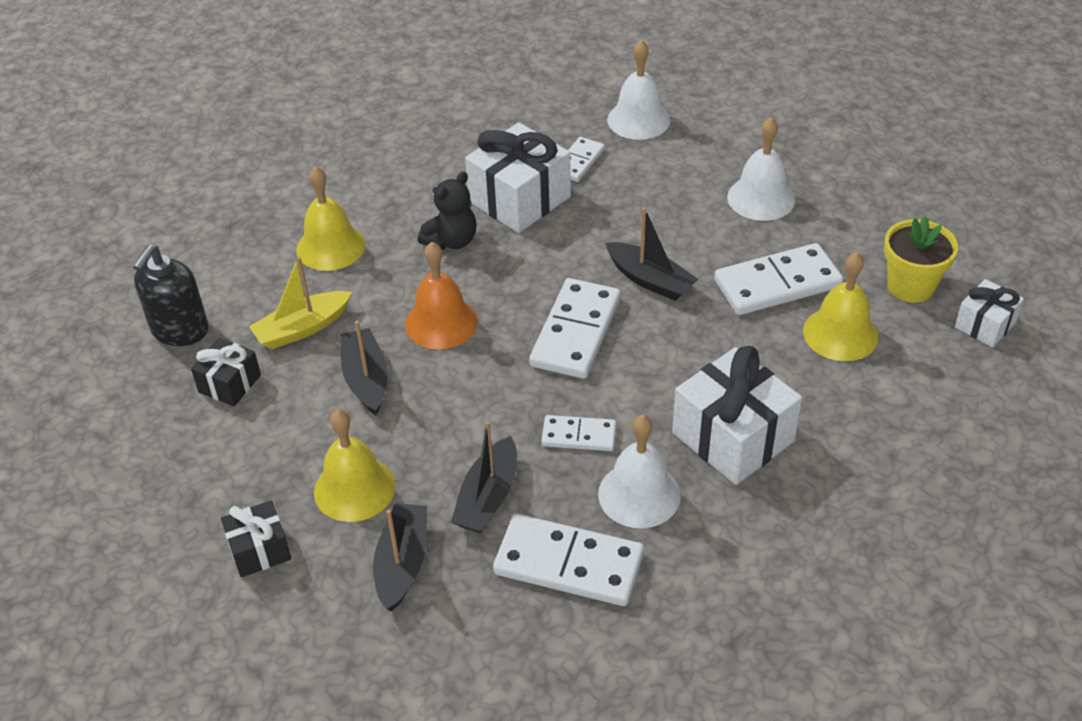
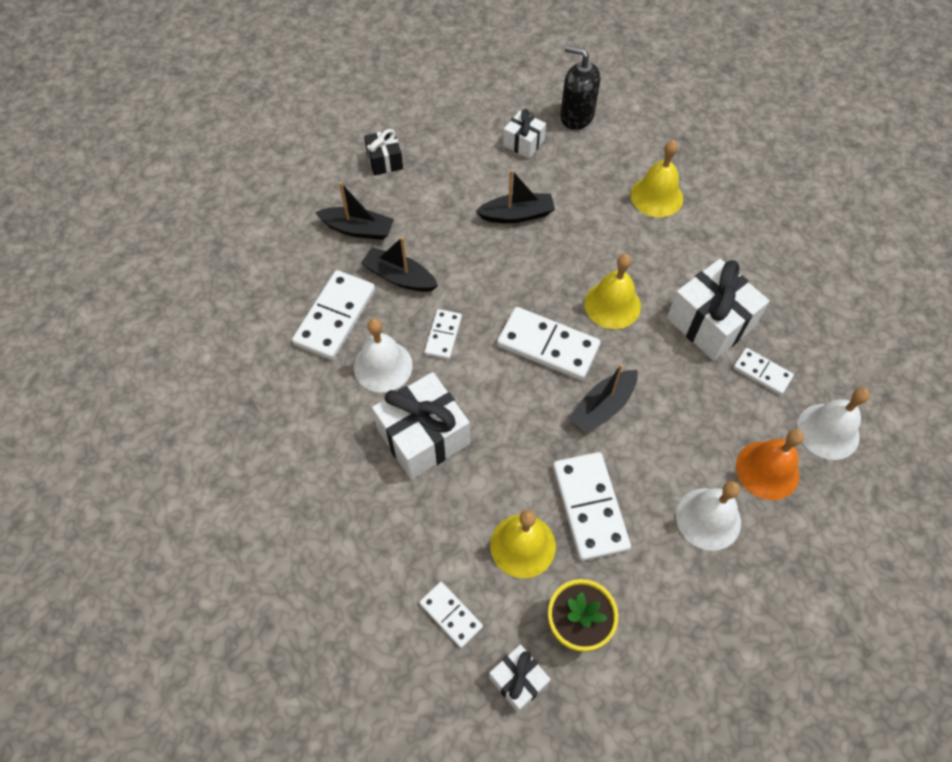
camera: 95 degrees right, 15 degrees up
black gift [191,338,261,406] -> white gift [503,109,546,159]
yellow boat [249,257,352,349] -> none
yellow bell [314,409,395,522] -> yellow bell moved to [584,254,641,329]
orange bell [405,242,478,350] -> orange bell moved to [736,429,804,500]
black teddy bear [418,171,476,250] -> none
none -> white domino [419,582,483,648]

